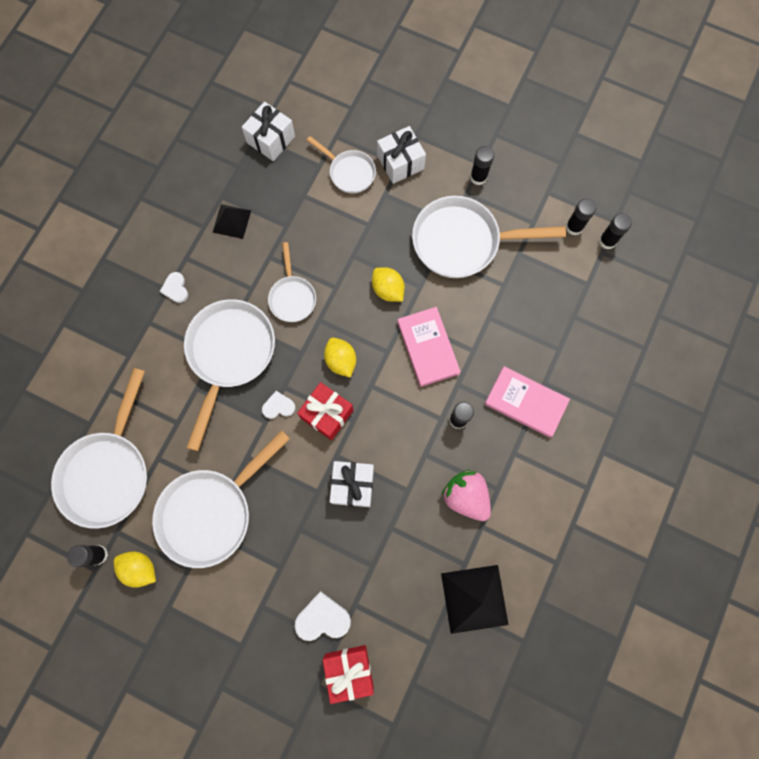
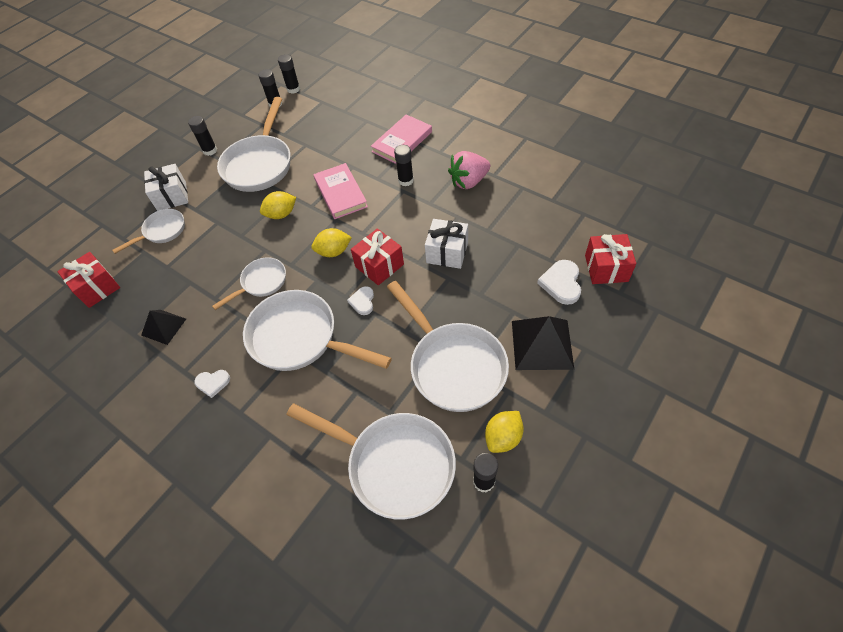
camera: 75 degrees left, 20 degrees down
white gift [242,101,295,161] -> red gift [57,252,120,308]
white pan [268,242,316,322] -> white pan turned 45 degrees counterclockwise [212,257,286,310]
pink book [397,307,461,387] -> pink book turned 75 degrees clockwise [314,163,368,219]
black pyramid [441,565,509,634] -> black pyramid moved to [512,316,574,370]

